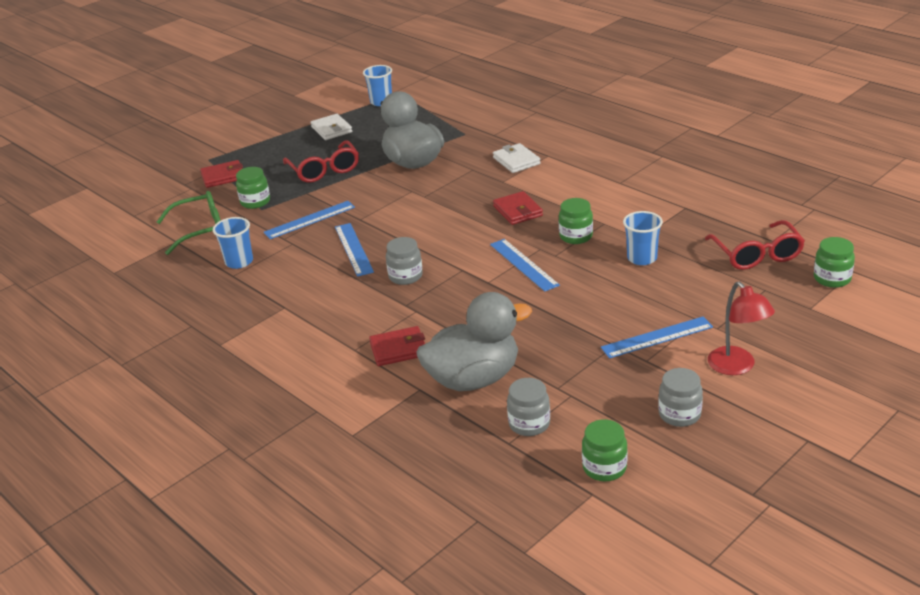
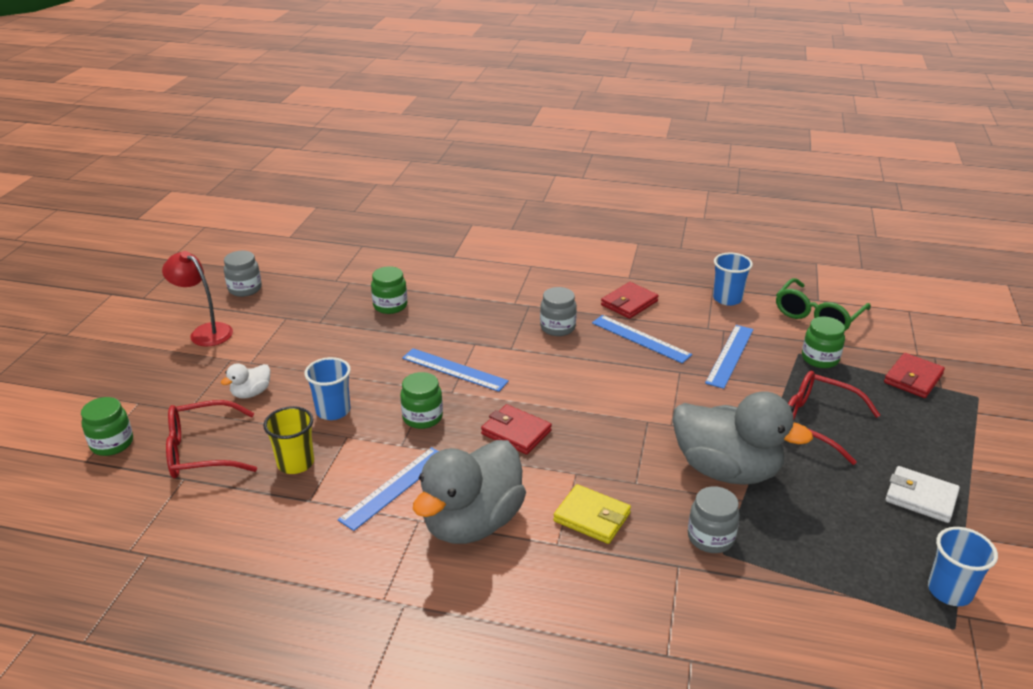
camera: 145 degrees right, 0 degrees up
red wallet [369,326,425,366] -> red wallet moved to [601,282,658,319]
grey duck [417,292,532,391] -> grey duck moved to [413,440,526,544]
white wallet [493,143,541,173] -> yellow wallet [553,484,631,544]
grey jar [507,378,550,436] -> grey jar moved to [688,486,740,553]
green jar [582,419,627,481] -> green jar moved to [371,266,407,314]
blue ruler [601,317,713,358] -> blue ruler moved to [338,447,439,531]
red glasses [705,220,805,270] -> red glasses turned 60 degrees counterclockwise [166,400,257,478]
none -> white duck [221,363,270,399]
none -> yellow cup [263,406,314,474]

